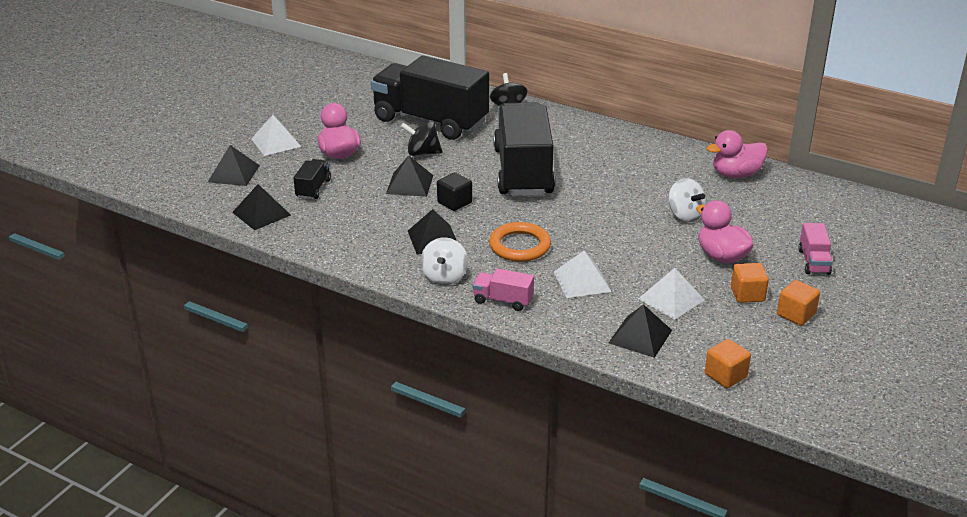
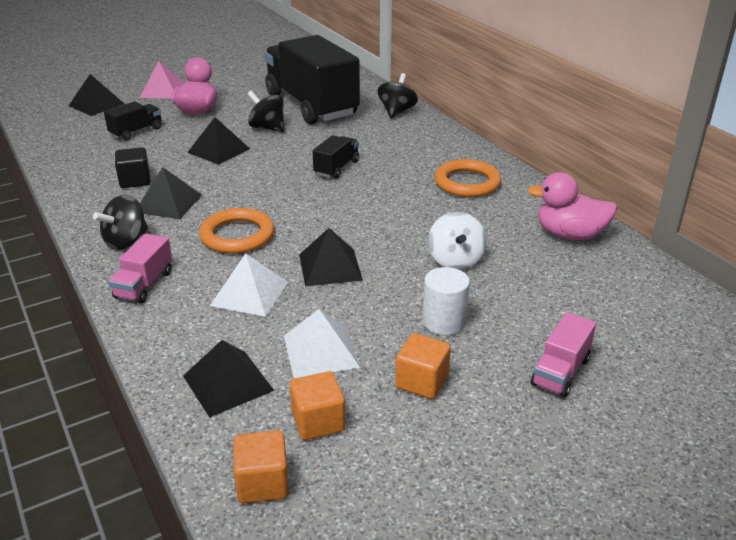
camera: 30 degrees right, 0 degrees up
black pyramid [232,184,291,230] -> black pyramid moved to [299,228,363,286]
white pyramid [251,115,301,156] -> pink pyramid [140,61,184,98]
white spinning top [420,237,468,285] -> black spinning top [93,195,148,250]
black cube [437,172,472,211] -> black cube moved to [115,147,150,188]
pink truck [473,268,534,311] -> pink truck turned 120 degrees counterclockwise [109,234,172,303]
black truck [493,102,555,196] -> black truck [313,135,359,179], size x0.41
pink duck [696,200,753,263] -> white cylinder [422,267,470,335]
orange cube [777,280,820,326] -> orange cube moved to [290,371,345,440]
none -> orange ring [435,159,501,197]

